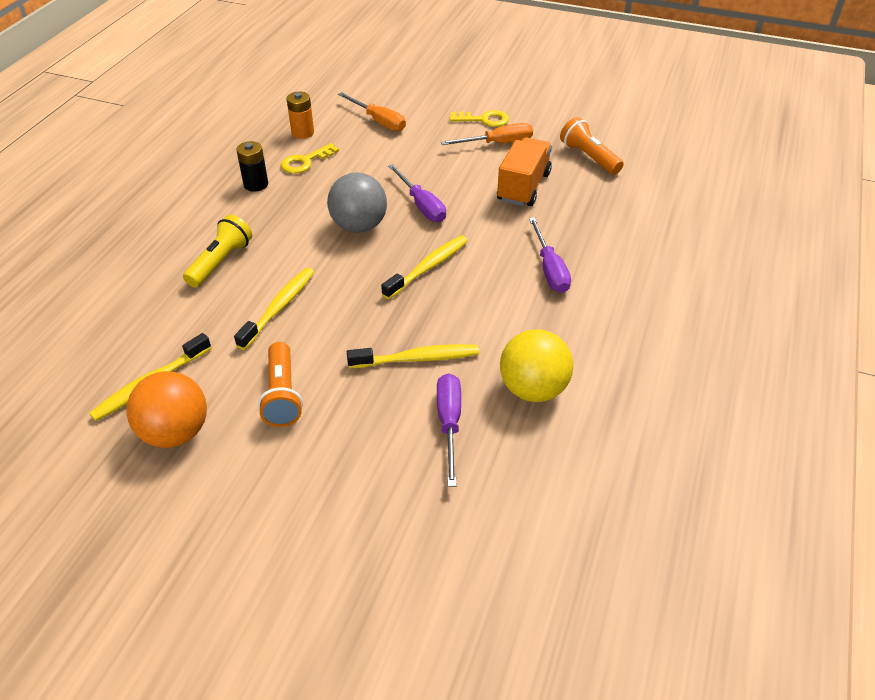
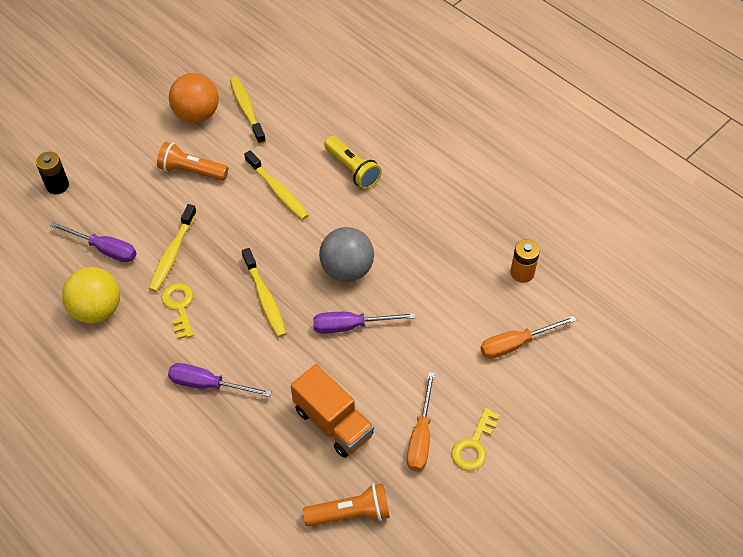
camera: 115 degrees right, 10 degrees up
black battery [236,141,268,192] -> black battery moved to [36,152,69,194]
yellow key [281,143,339,174] -> yellow key moved to [161,283,193,339]

